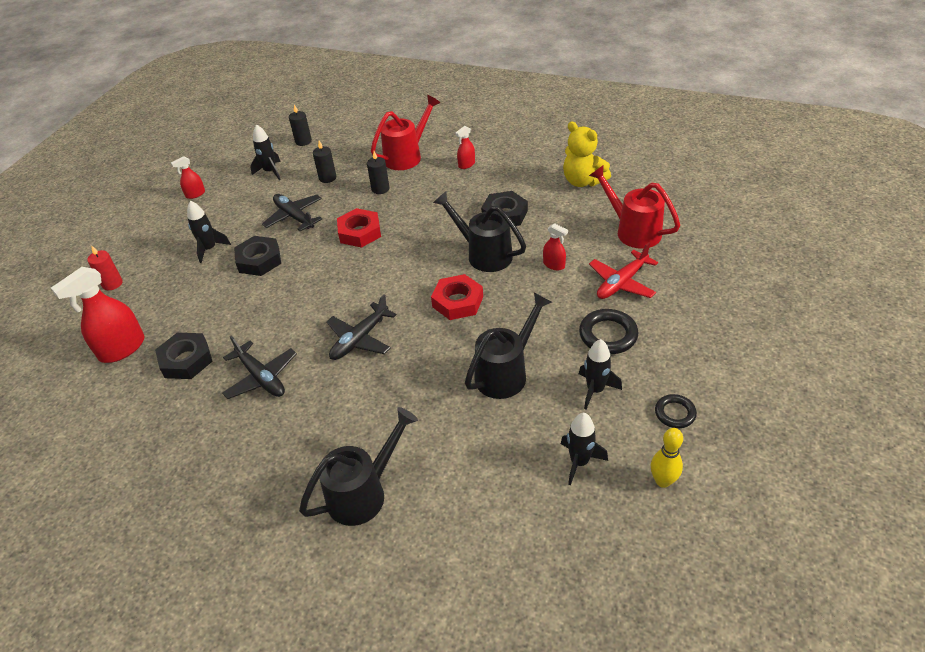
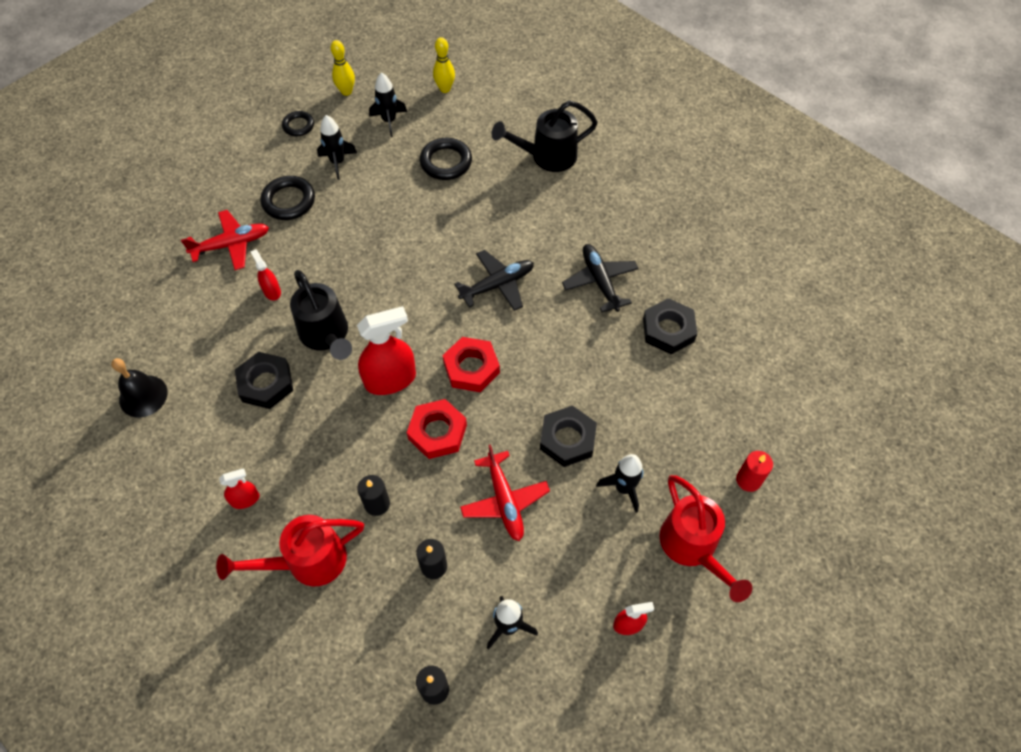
camera: 160 degrees left, 15 degrees up
red spray bottle [51,267,144,363] -> red spray bottle moved to [357,306,416,395]
black plane [262,194,322,231] -> red plane [460,444,550,541]
red nut [431,274,483,320] -> red nut moved to [442,337,500,392]
black watering can [465,293,552,399] -> none
yellow teddy bear [563,122,611,187] -> black bell [111,358,168,418]
red watering can [589,165,680,249] -> red watering can moved to [659,475,752,602]
none -> black ring [420,138,472,180]
none -> yellow bowling pin [433,37,455,93]

